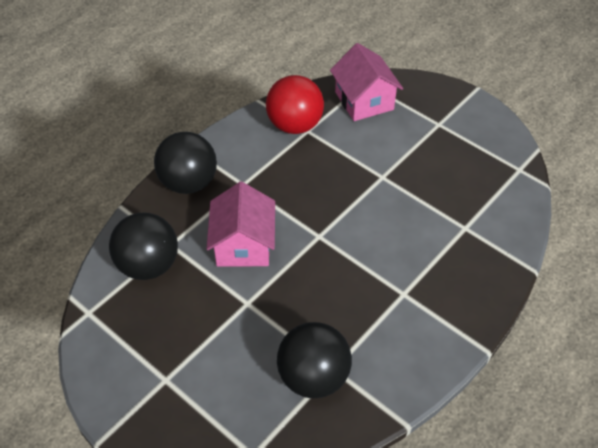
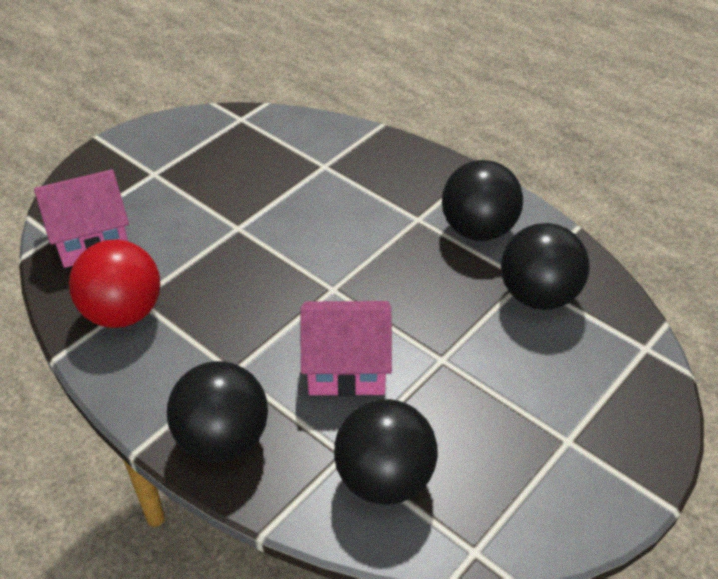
camera: 90 degrees left, 5 degrees down
none -> black ball [442,160,523,241]

